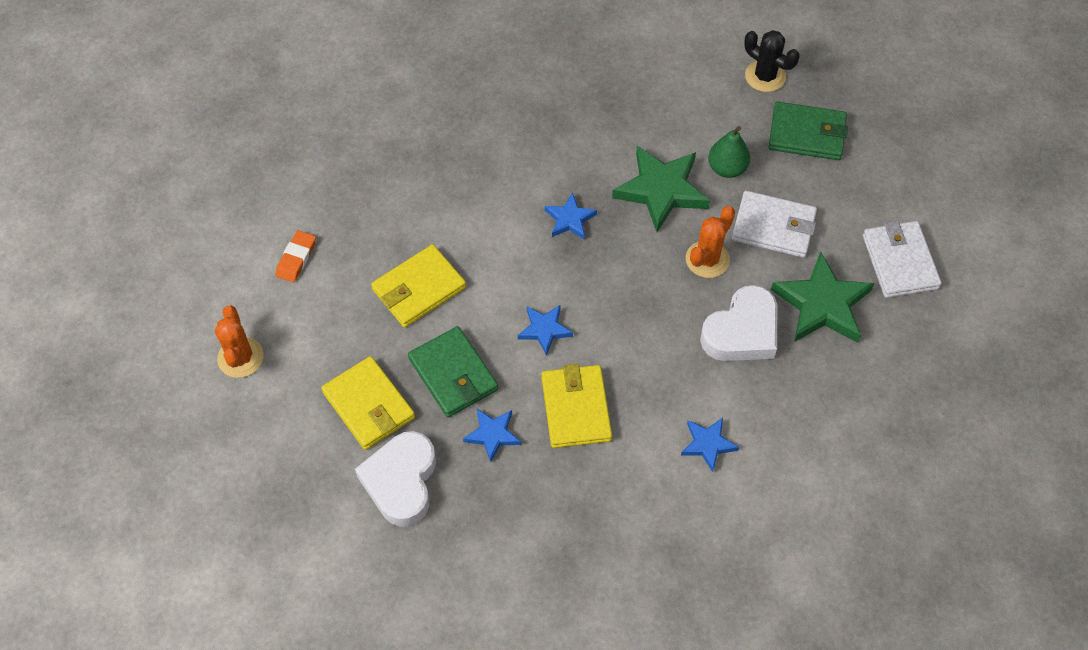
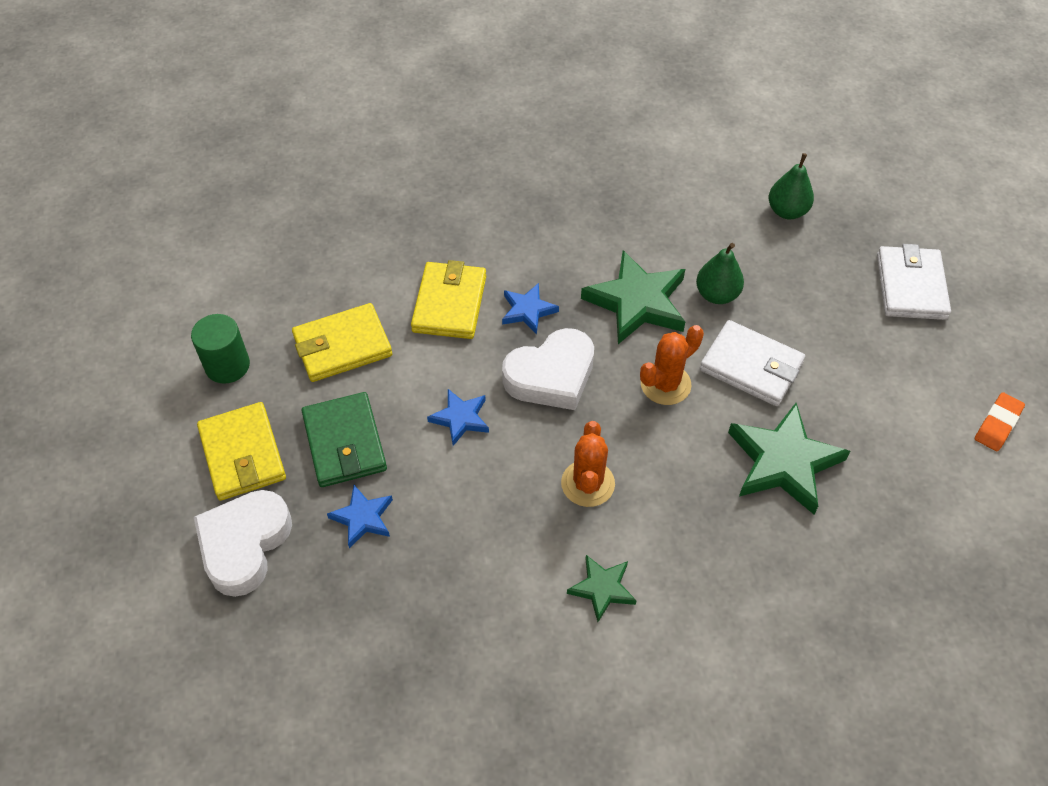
camera: 15 degrees right, 5 degrees down
orange cactus [215,306,264,378] -> orange cactus moved to [561,421,615,507]
orange eraser [275,230,316,283] -> orange eraser moved to [975,392,1025,451]
yellow wallet [542,364,612,448] -> yellow wallet moved to [411,260,486,339]
blue star [681,417,739,472] -> green star [567,555,637,622]
white heart [700,285,777,361] -> white heart moved to [502,328,594,410]
black cactus [744,30,800,92] -> green pear [769,153,814,219]
green wallet [769,102,848,160] -> none
white wallet [863,220,942,298] -> white wallet moved to [877,244,951,320]
none -> green cylinder [191,314,250,384]

